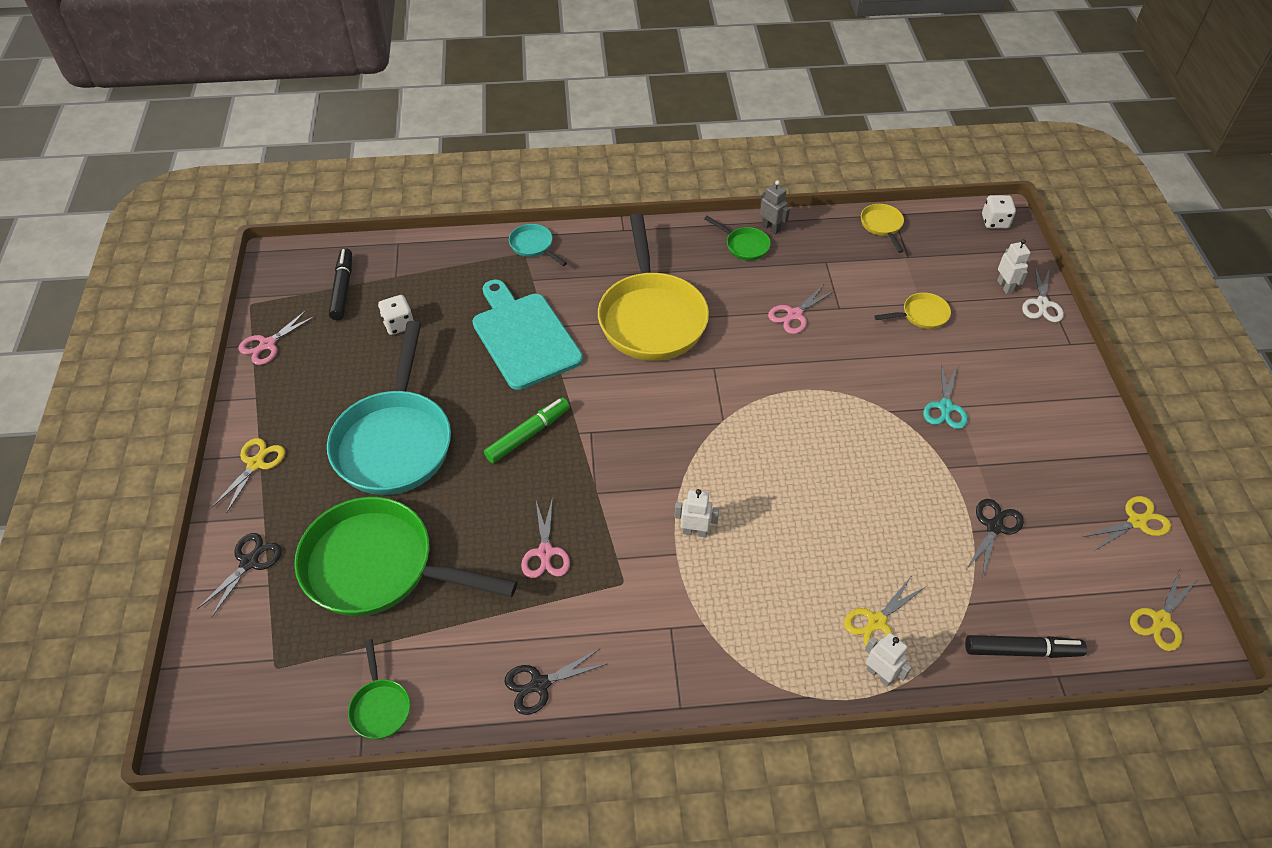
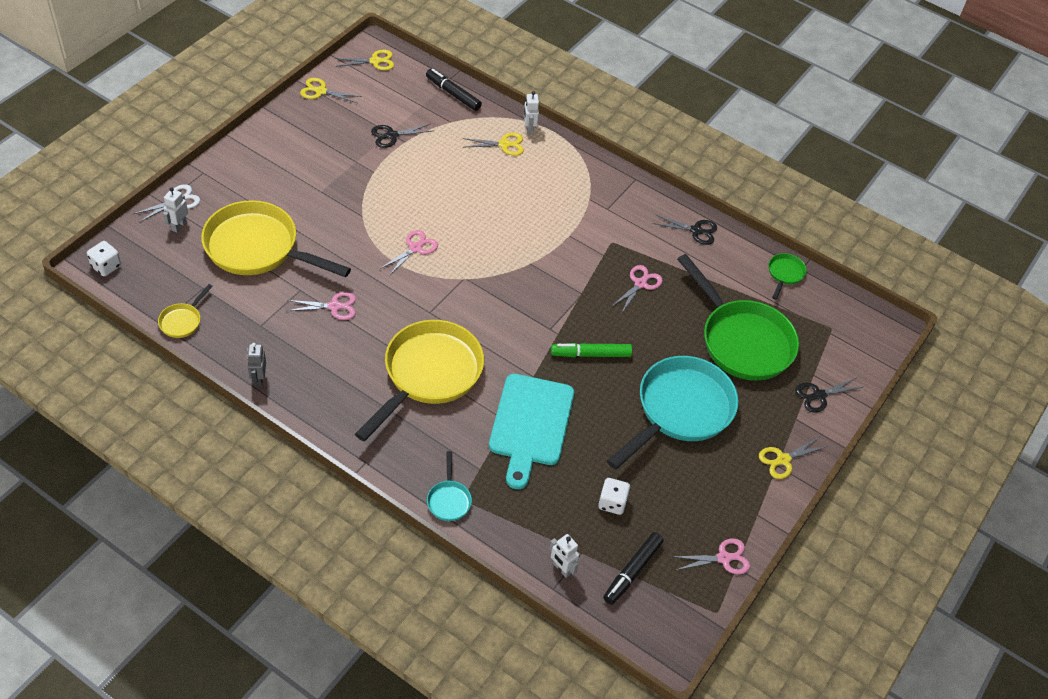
camera: 145 degrees left, 0 degrees up
white robot [674,489,719,537] -> white robot moved to [549,534,579,578]
green pan [704,216,771,261] -> none
yellow pan [874,293,951,329] -> yellow pan [201,200,351,277], size x2.36
turquoise scissors [923,362,968,429] -> none
none -> pink scissors [380,230,438,276]

